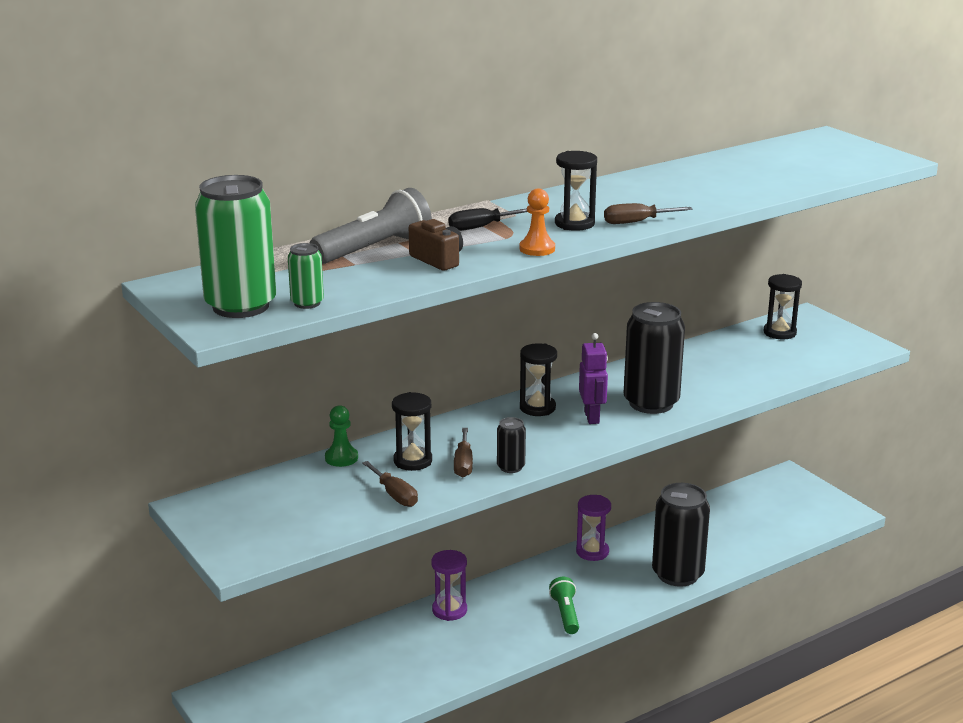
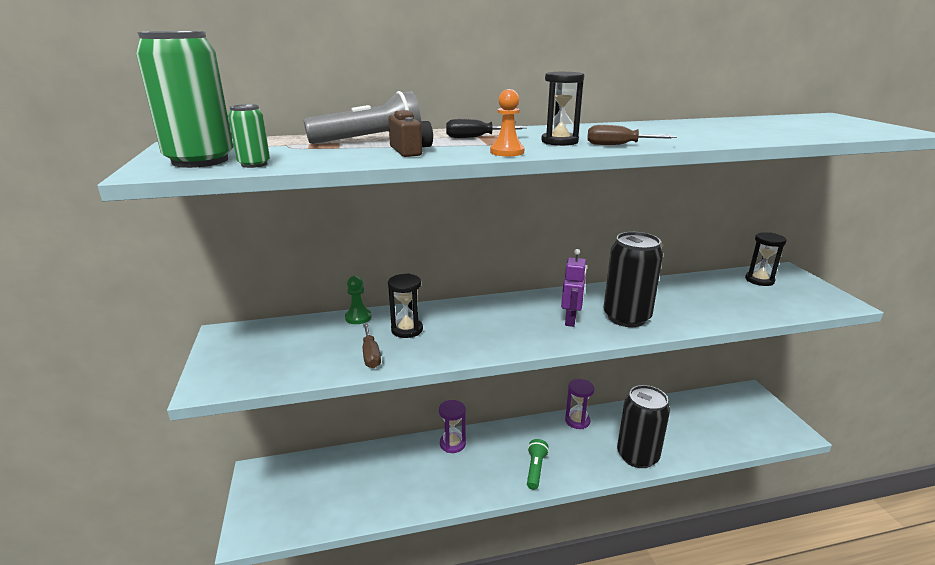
camera: 20 degrees right, 0 degrees up
brown screwdriver [454,428,473,477] -> none
black can [497,417,526,473] -> none
black hourglass [520,343,557,416] -> none

